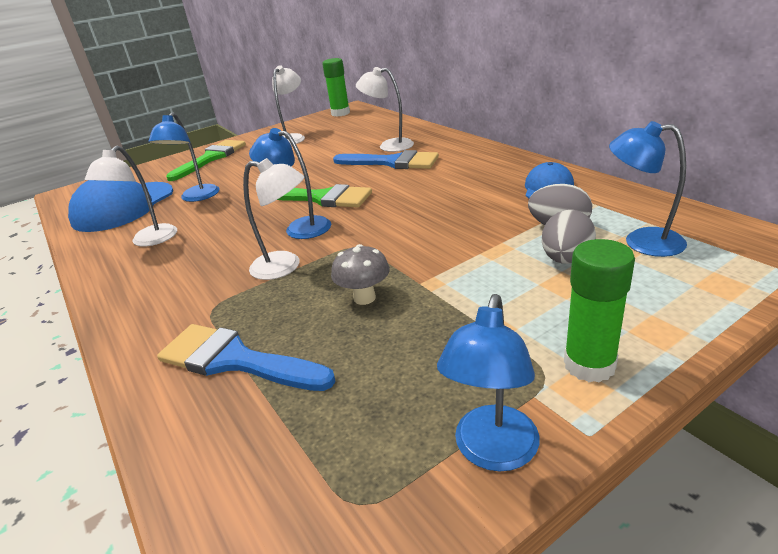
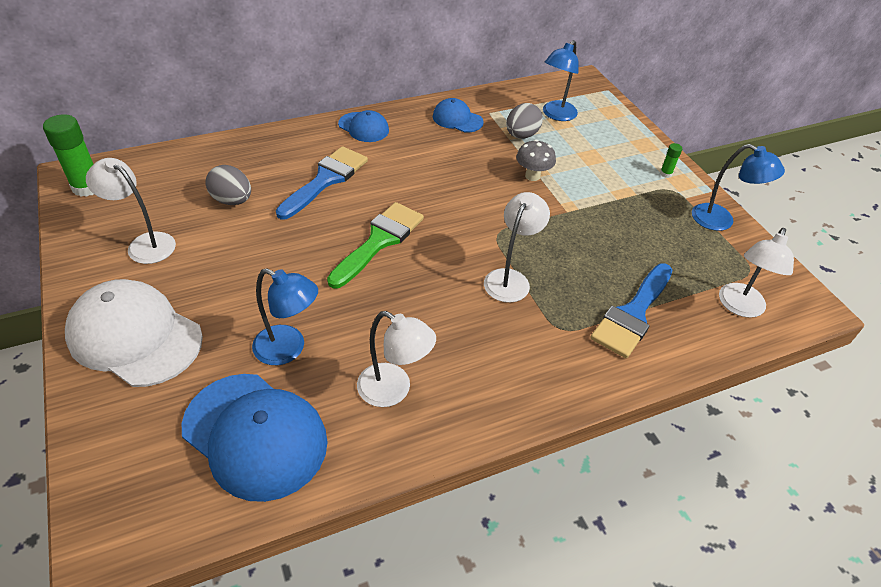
camera: 85 degrees left, 15 degrees up
green brush [166,140,246,181] -> white cap [65,279,203,387]
blue lamp [249,128,331,239] -> none
grey mushroom [331,244,390,305] -> grey mushroom moved to [516,139,556,181]
white lamp [356,67,414,152] -> white lamp moved to [719,228,794,318]
grey egg [542,210,596,264] -> grey egg moved to [205,165,251,205]
green glue stick [564,239,635,383] -> green glue stick [660,143,682,178], size x0.47
none -> blue cap [338,110,389,142]

